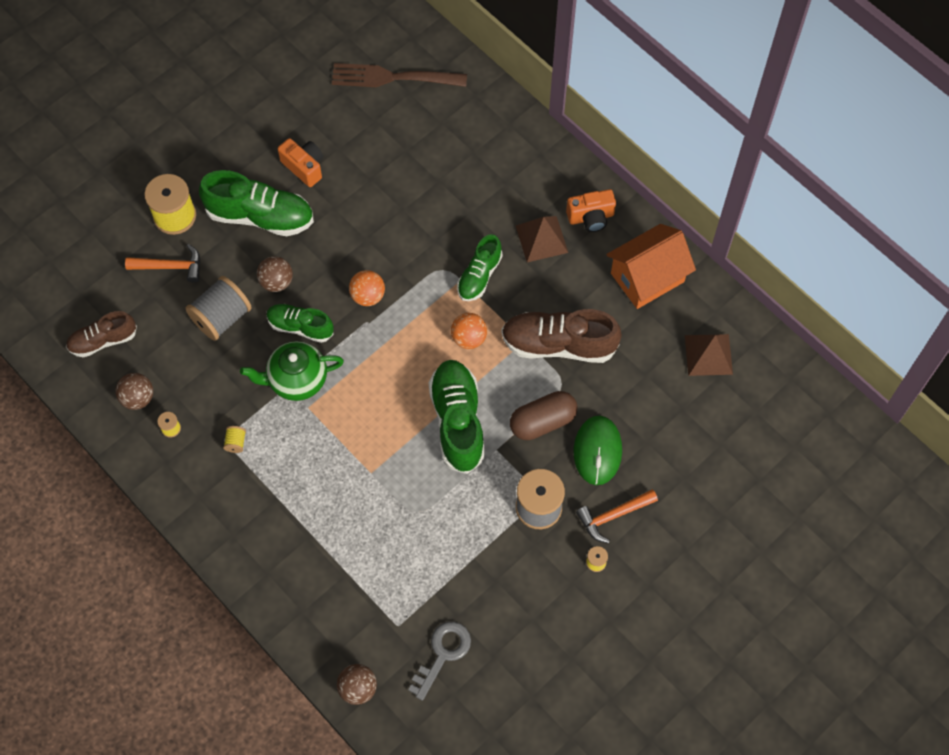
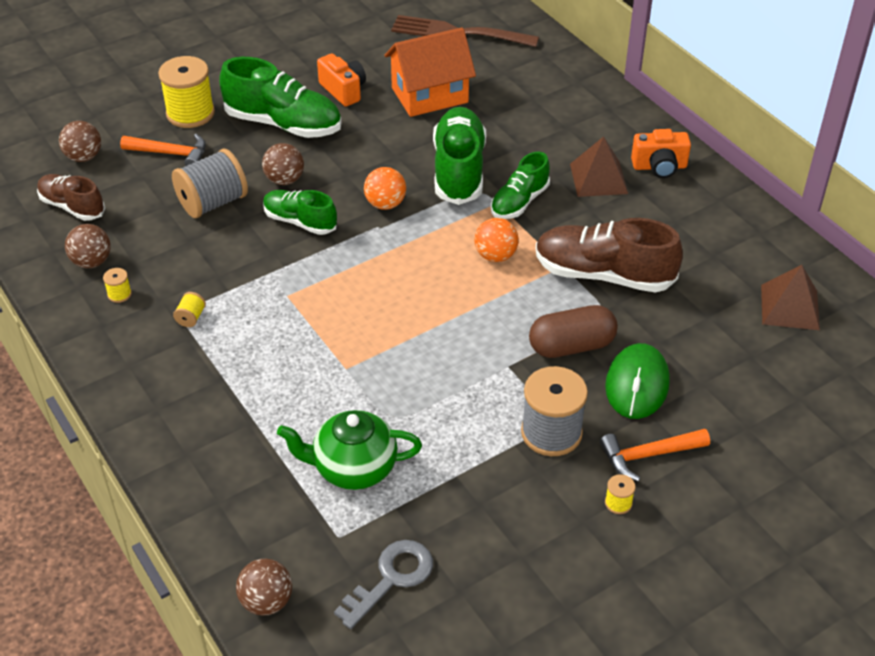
camera: 10 degrees right, 20 degrees down
brown shoe [66,311,137,357] -> brown shoe turned 45 degrees clockwise [37,174,105,221]
green teapot [240,341,344,401] -> green teapot moved to [277,410,422,490]
green shoe [429,360,485,474] -> green shoe moved to [433,107,486,205]
orange house [606,224,696,309] -> orange house moved to [384,27,476,117]
none -> brown ball [59,121,101,162]

